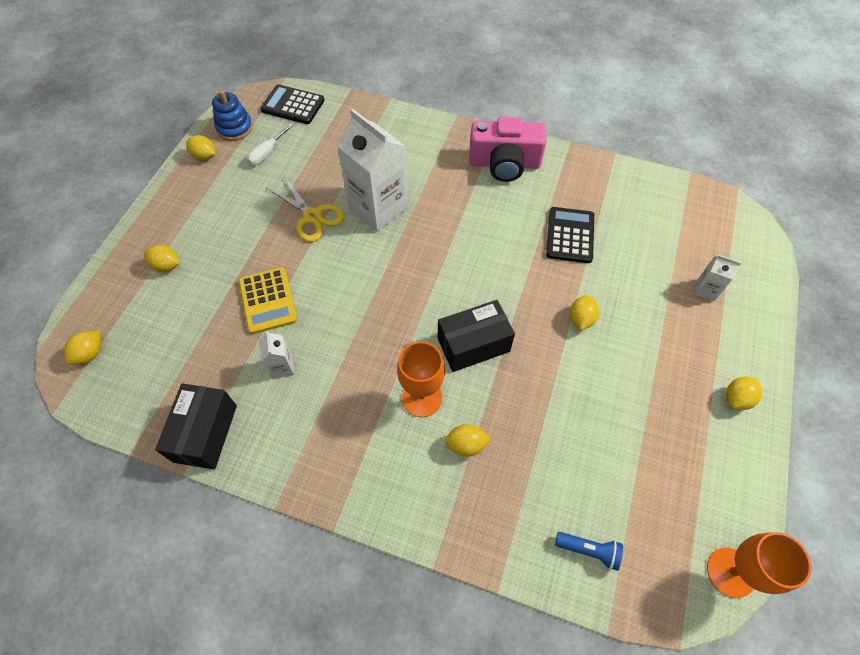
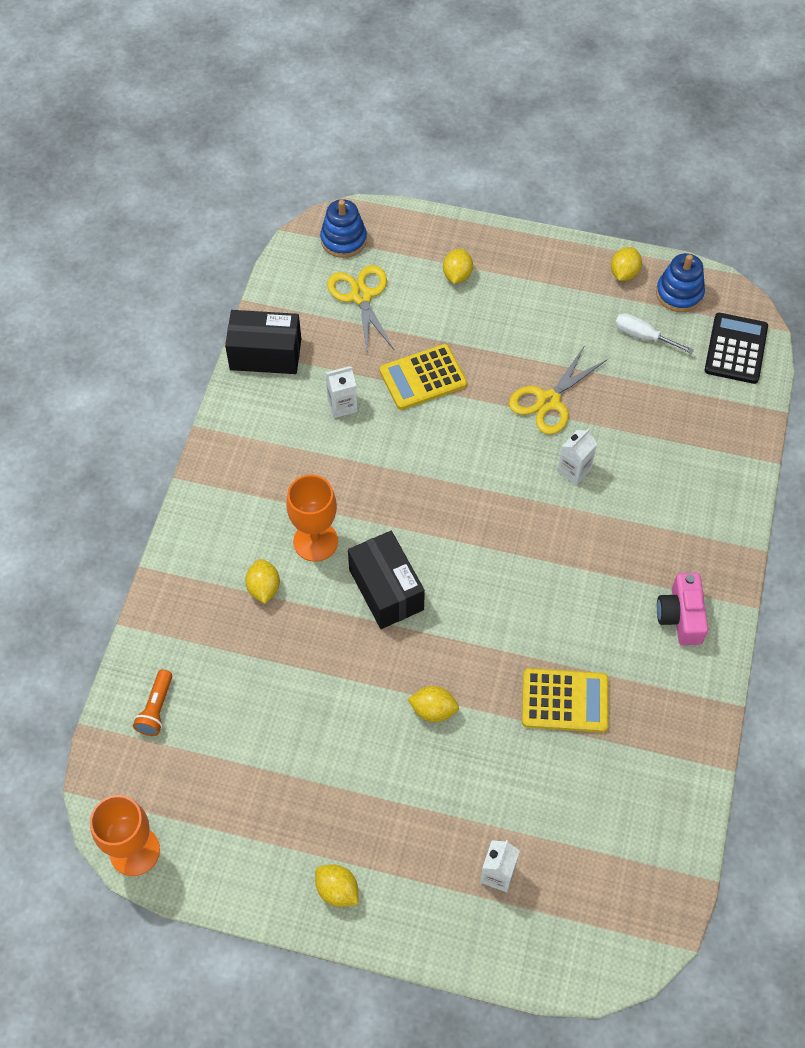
camera: 85 degrees right, 0 degrees up
yellow lemon [64,331,101,365] -> blue stacking toy [320,199,367,258]
white carton [337,109,408,232] -> white carton [557,428,597,485], size x0.45
pink camera [469,117,547,182] -> pink camera [657,573,708,645], size x0.64
black calculator [546,207,594,263] -> yellow calculator [522,668,608,733]
blue flashlight [555,532,623,571] -> orange flashlight [133,670,172,736]
none -> yellow scissors [327,265,394,352]

